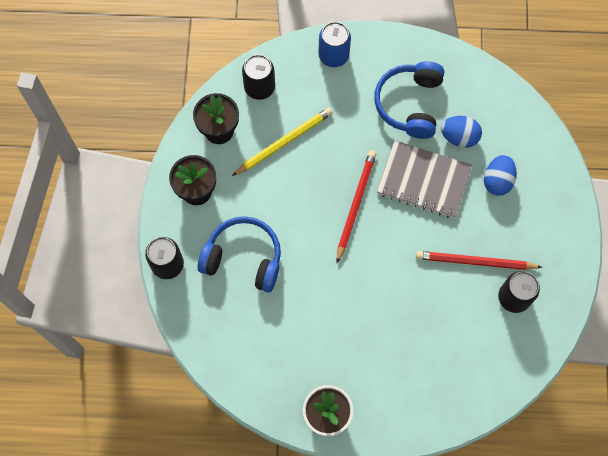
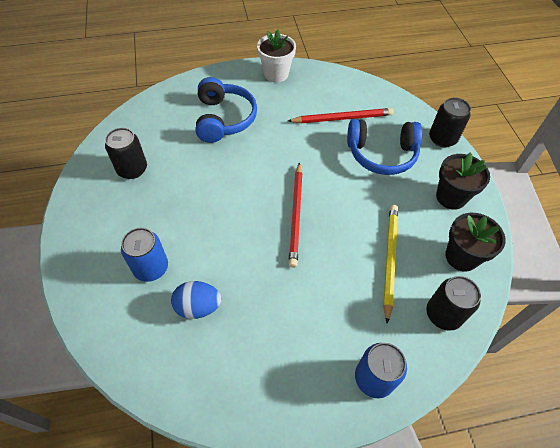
camera: 165 degrees right, 15 degrees down
yellow pencil [232,107,333,176] -> yellow pencil turned 150 degrees clockwise [383,205,398,324]
blue headphones [374,61,444,139] -> blue headphones moved to [196,77,257,143]
grey notebook [377,141,472,218] -> none
red pencil [416,251,542,270] -> red pencil moved to [288,108,394,123]
blue egg [484,155,517,196] -> blue can [121,228,168,282]

